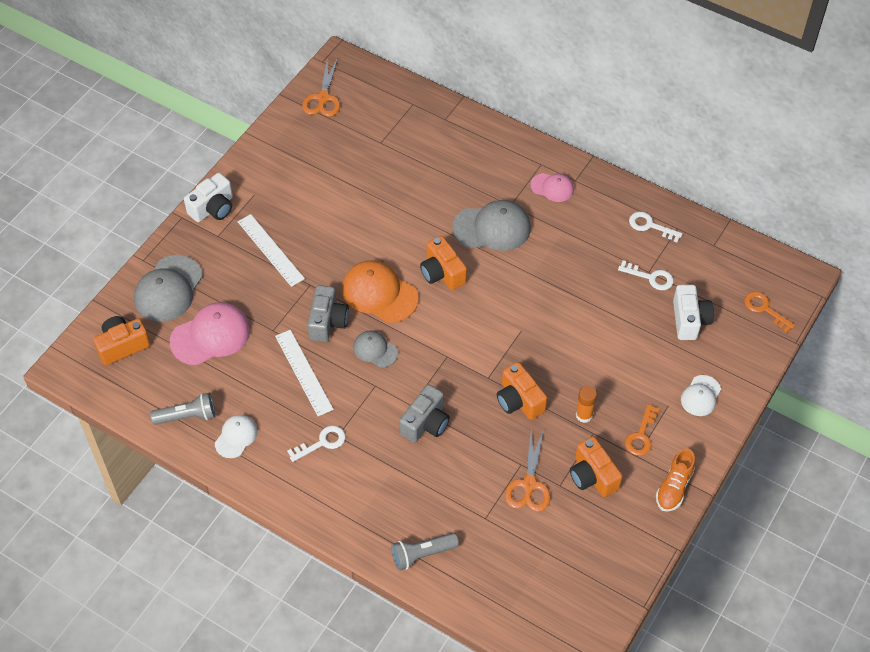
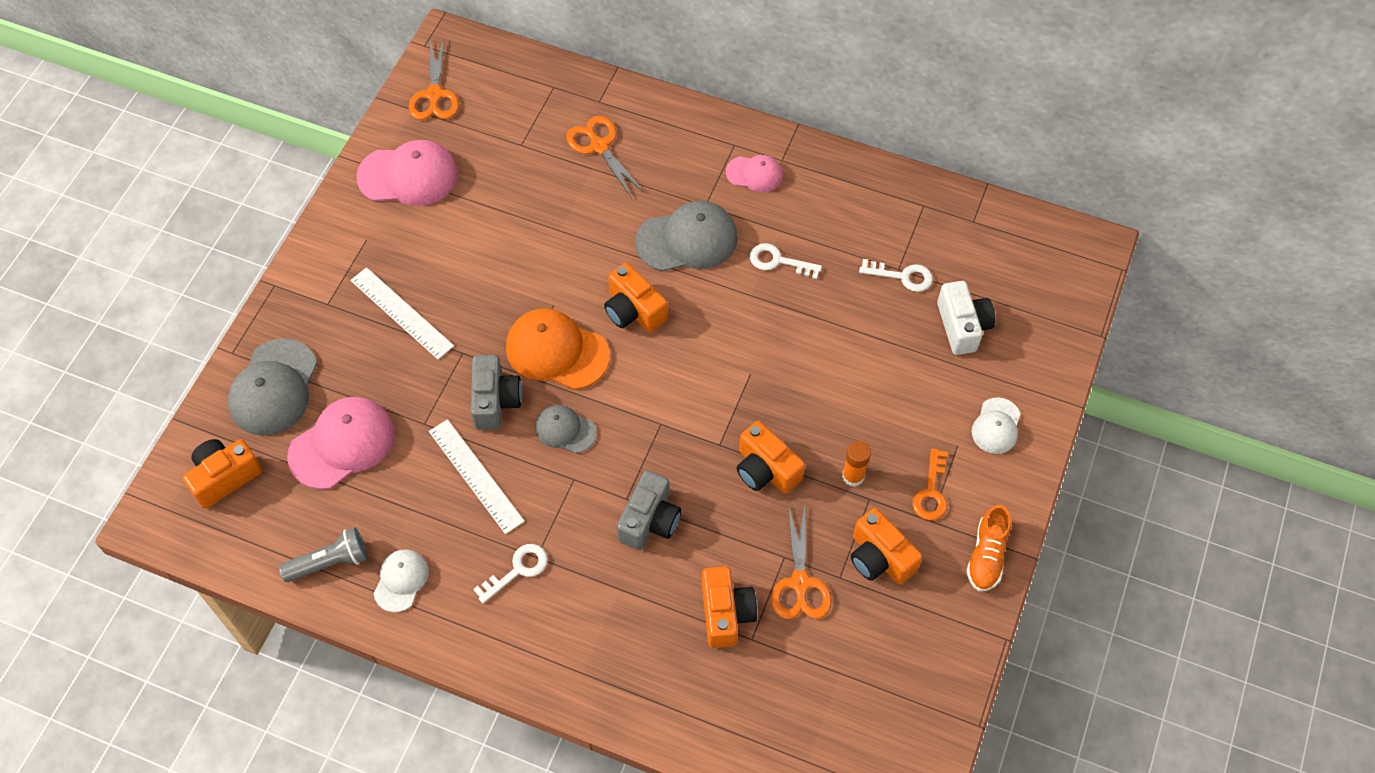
camera: 10 degrees left, 5 degrees up
white camera [184,173,233,222] -> none
grey flashlight [391,533,459,570] -> none
white key [629,212,683,243] -> white key moved to [750,243,822,279]
orange key [744,292,795,333] -> none
none -> pink cap [356,140,458,206]
none -> orange scissors [566,116,644,198]
none -> orange camera [702,566,757,648]

